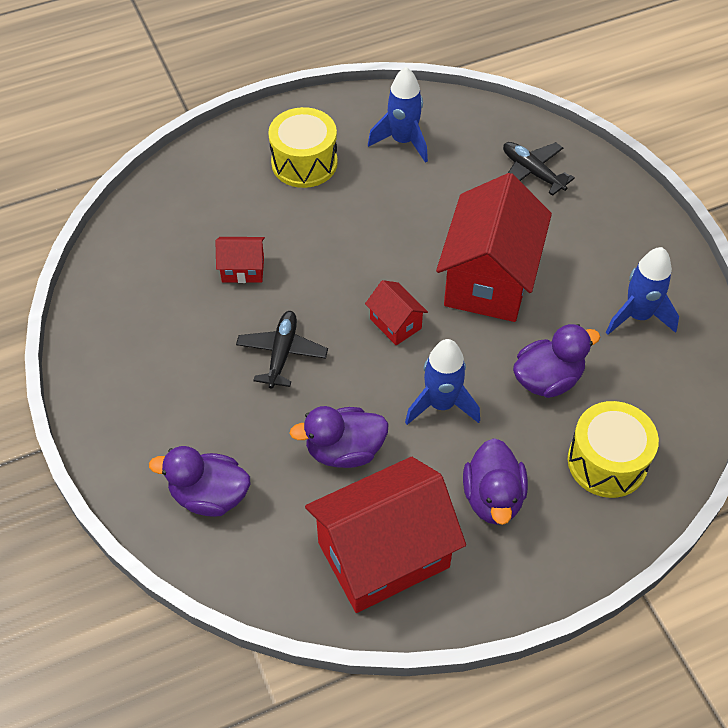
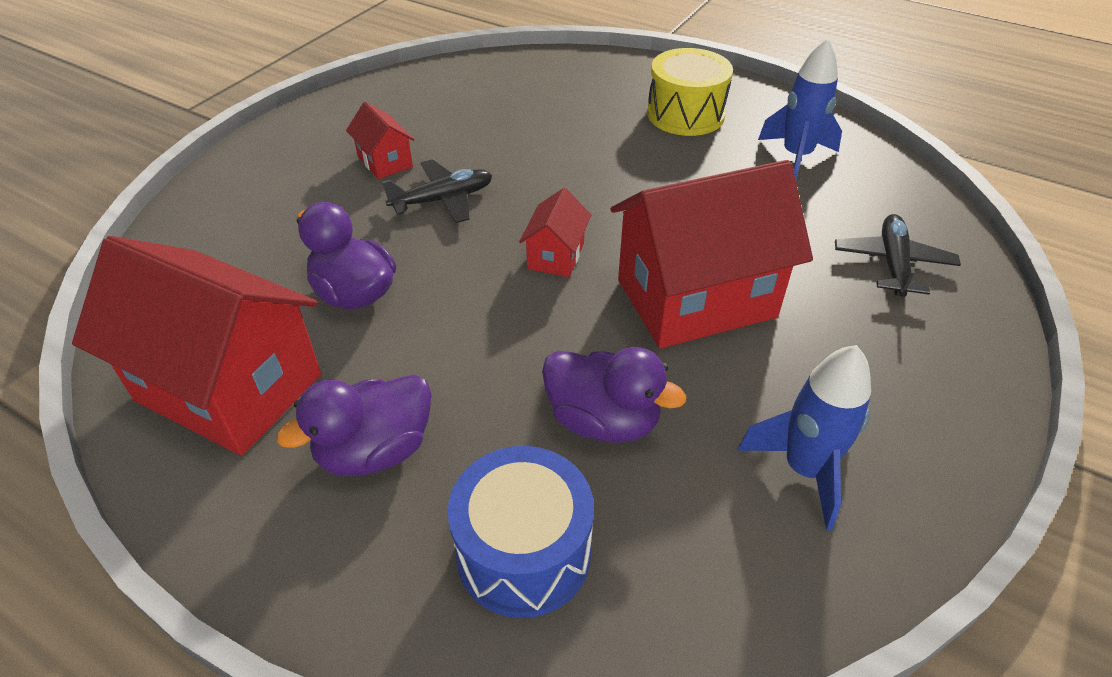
camera: 55 degrees right, 10 degrees down
purple duck [149,446,250,517] -> none
red house [216,237,265,283] -> red house moved to [346,102,415,179]
blue rocket [405,339,480,425] -> none
yellow drum [567,401,659,498] -> blue drum [448,446,594,618]

